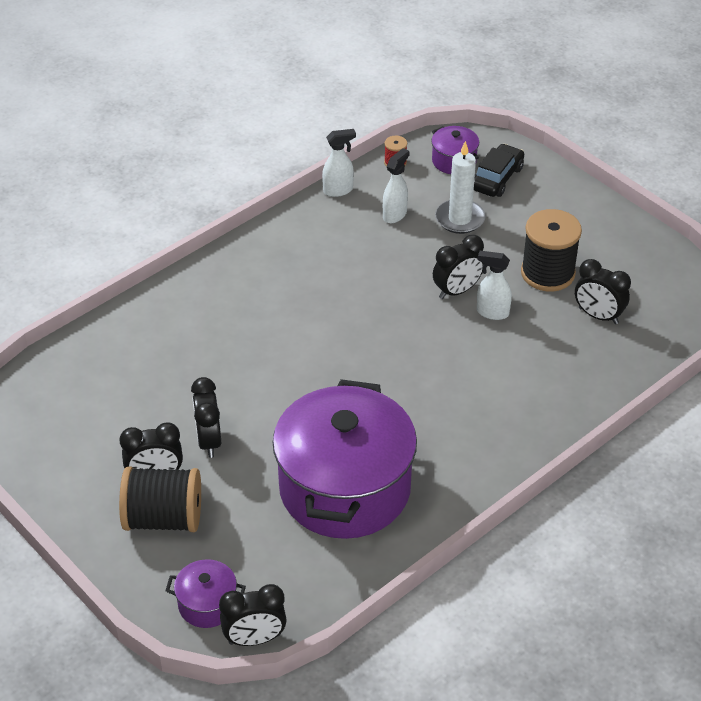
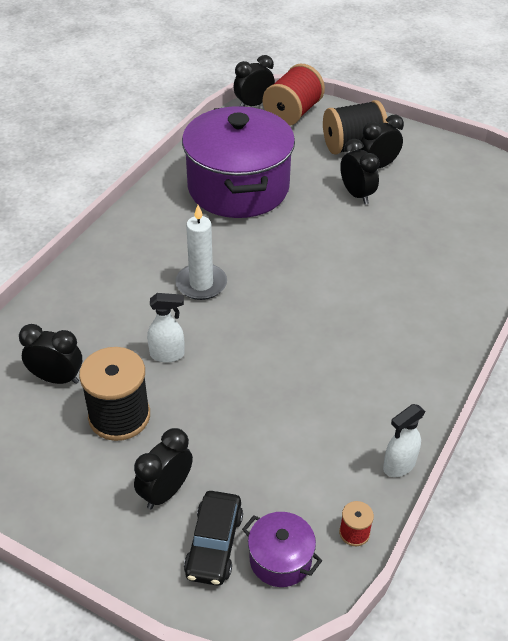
camera: 160 degrees right, 0 degrees up
purple pot [165,559,246,628] -> red spool [263,64,325,126]
white spray bottle [383,148,410,223] -> none
black clock [433,235,484,299] -> black clock moved to [134,428,193,509]
white candle [435,141,486,234] -> white candle moved to [175,205,227,300]

